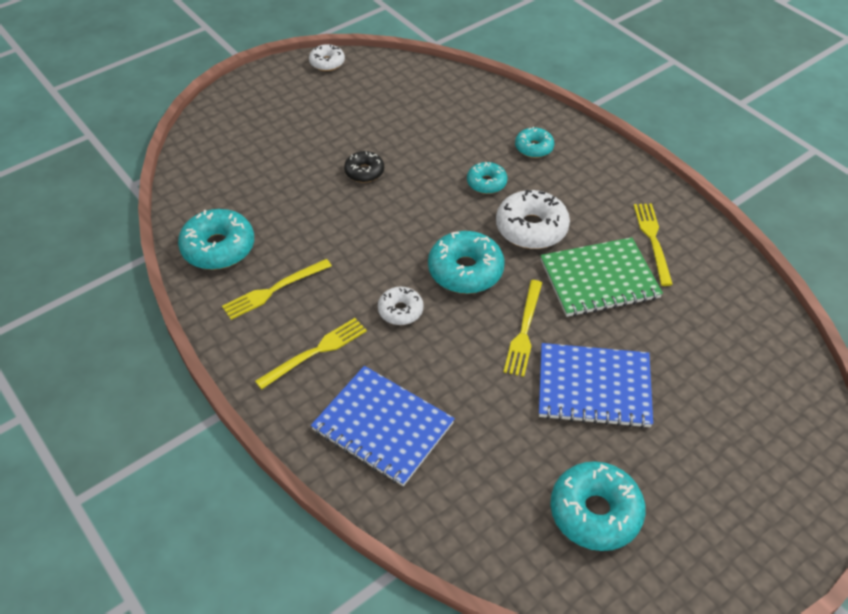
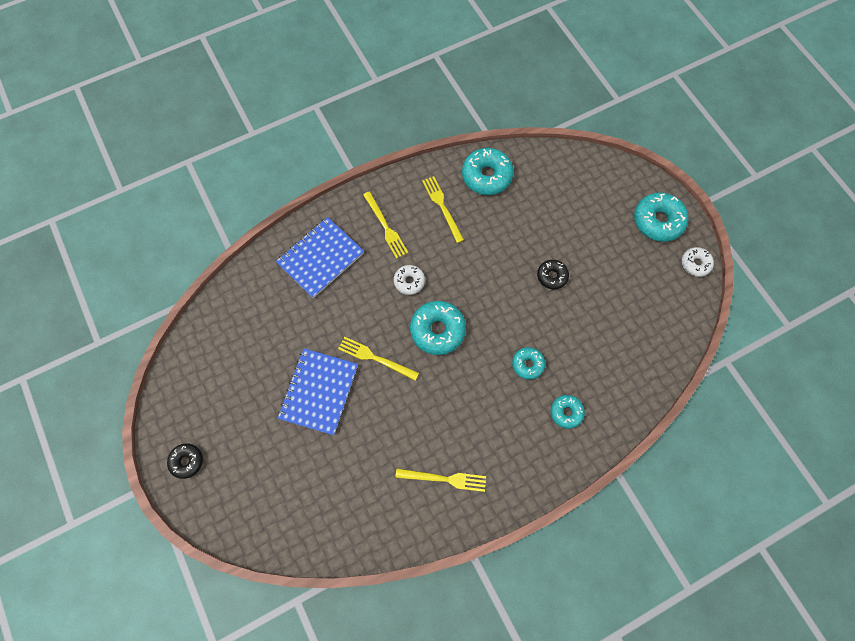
camera: 100 degrees right, 20 degrees up
white donut [496,190,570,249] -> none
green notebook [540,237,663,317] -> none
turquoise donut [550,461,646,551] -> turquoise donut moved to [634,192,688,242]
none -> black donut [167,443,203,479]

